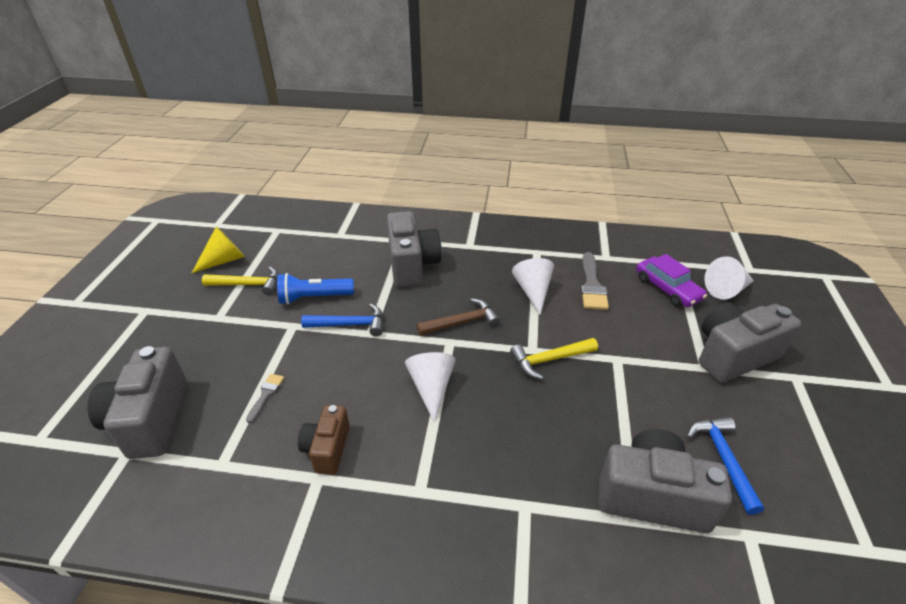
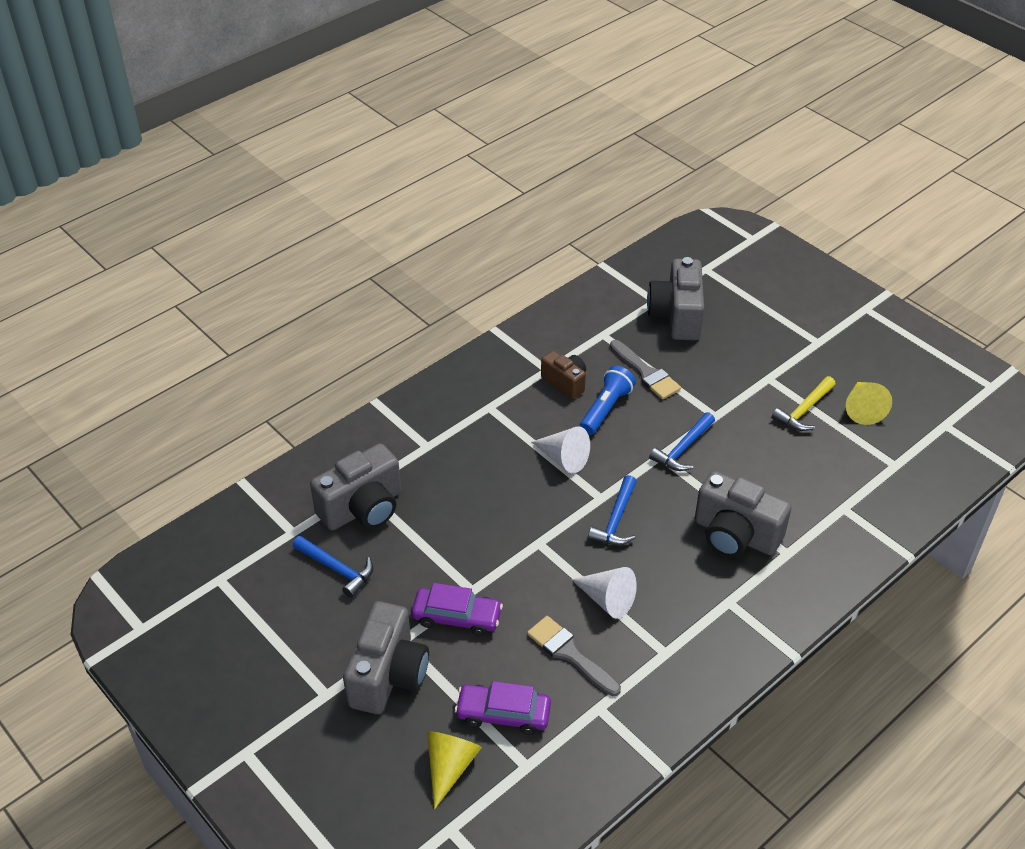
camera: 130 degrees right, 5 degrees up
grey camera [88,346,187,459] -> grey camera turned 120 degrees counterclockwise [647,257,704,340]
grey brush [246,374,284,423] -> grey brush [610,340,681,400], size x1.81
blue flashlight [277,273,354,304] -> blue flashlight moved to [580,366,636,435]
brown hammer [417,298,500,336] -> blue hammer [588,475,637,545]
yellow hammer [510,338,598,379] -> none
white cone [705,256,754,299] -> yellow cone [427,731,482,809]
none -> purple car [412,583,503,636]

